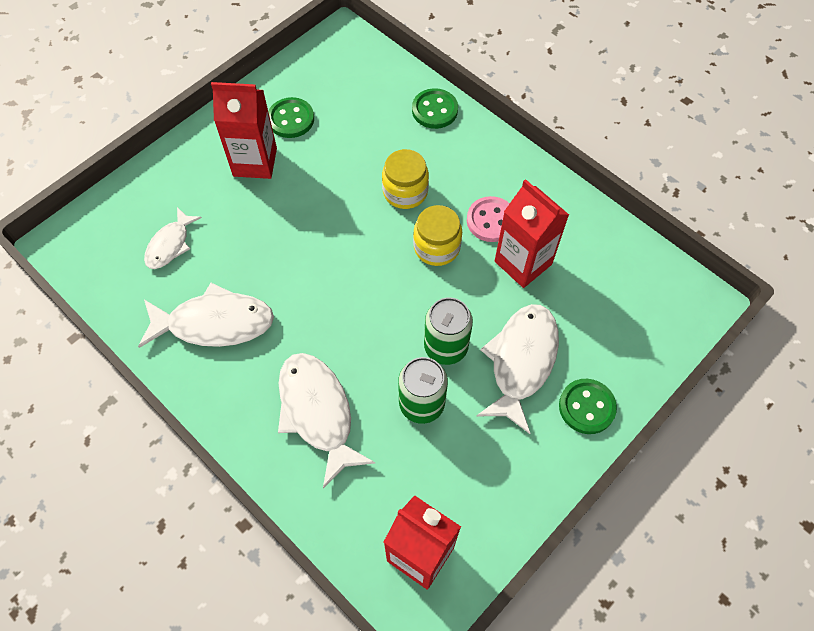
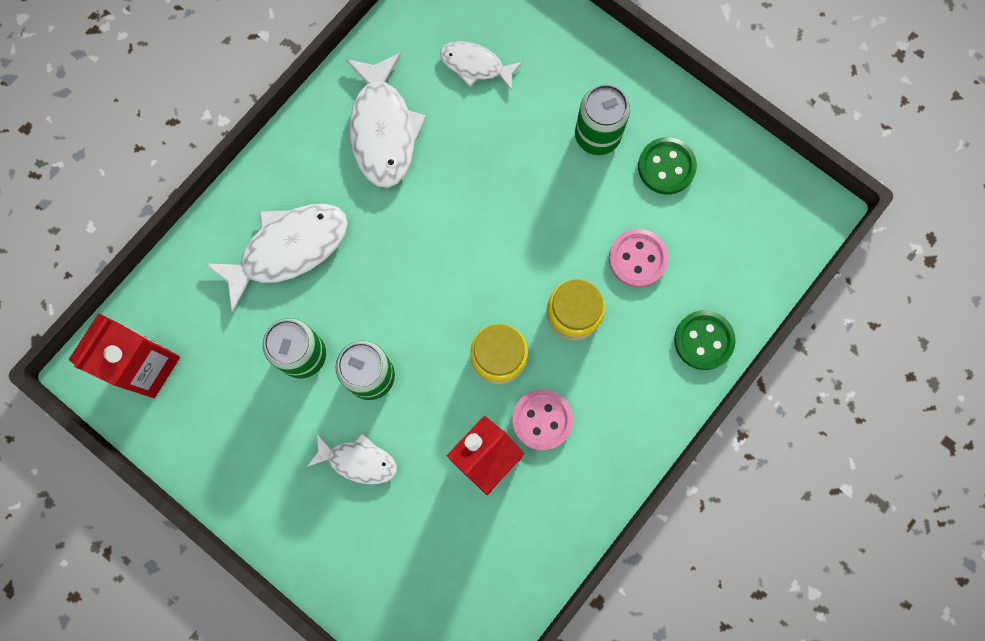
camera: 85 degrees right, 15 degrees up
red carton [211,82,277,179] -> green can [575,84,630,155]
white fish [477,304,559,434] -> white fish [307,433,397,484], size x0.59
green button [559,379,617,434] -> none
none -> pink button [609,229,668,288]

